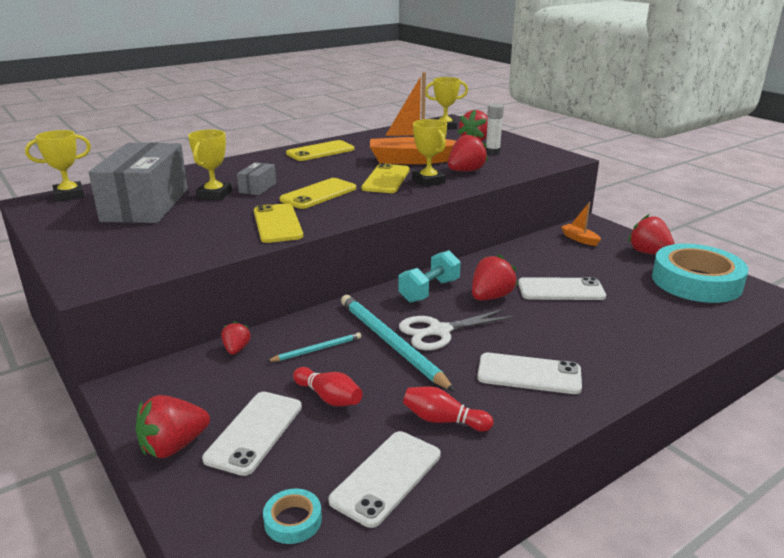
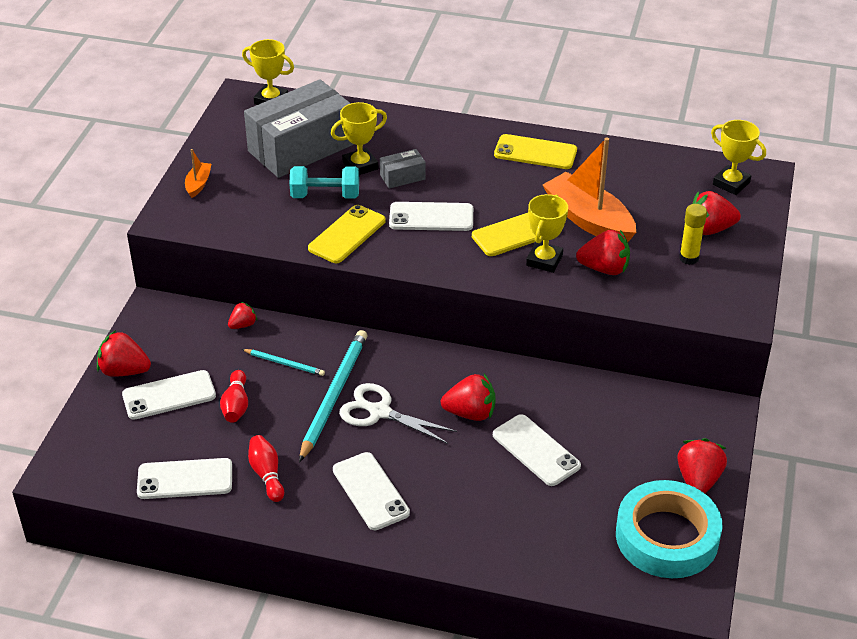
camera: 50 degrees right, 15 degrees up
turquoise tape [263,489,322,544] -> none
yellow phone [280,178,356,209] -> white phone [389,202,473,231]
turquoise dumbbell [398,250,461,303] -> turquoise dumbbell moved to [289,166,359,198]
white glue stick [486,103,504,155] -> yellow glue stick [679,204,707,265]
orange boat [561,202,601,246] -> orange boat moved to [185,149,211,198]

